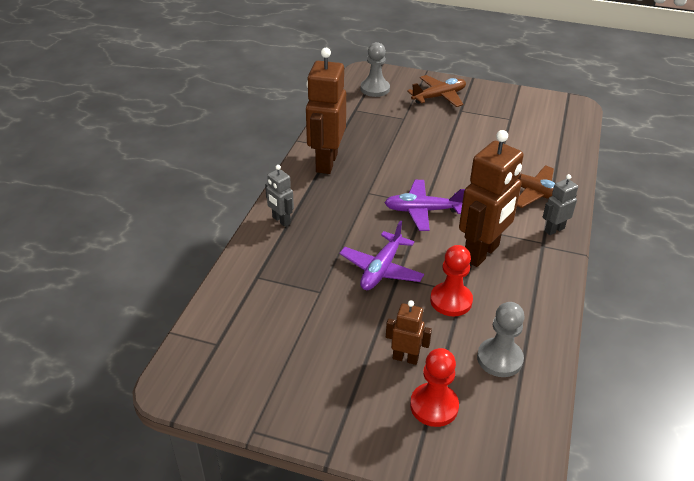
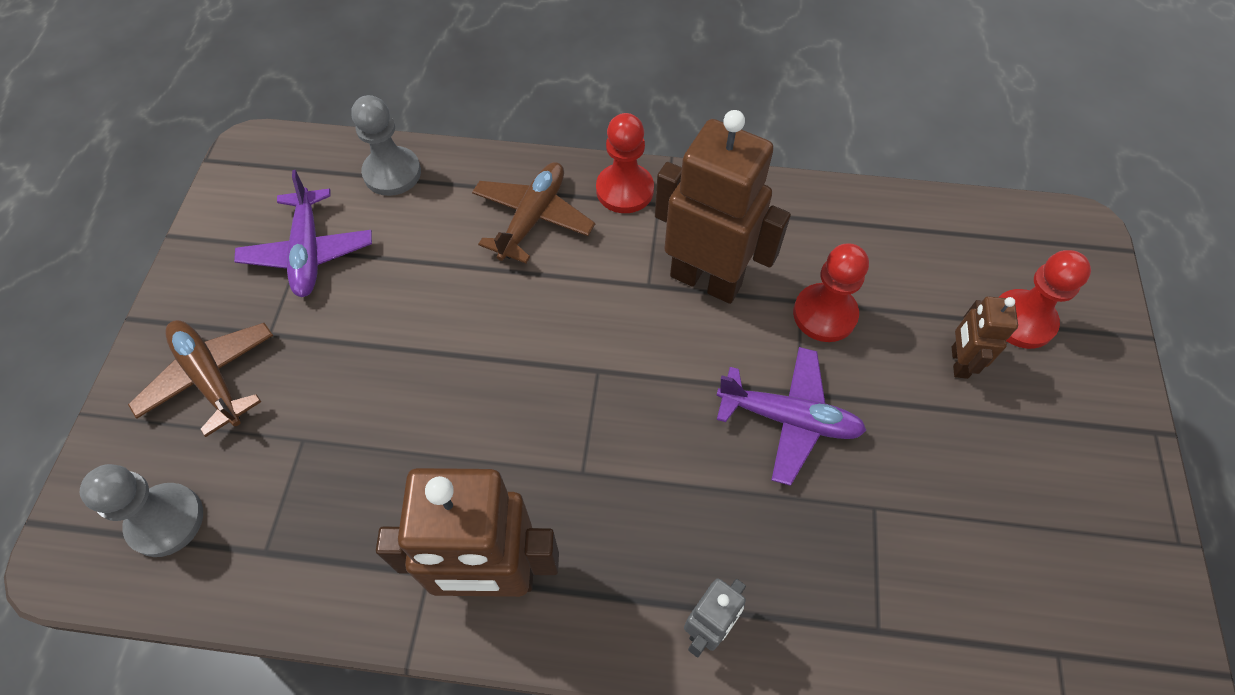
camera: 100 degrees left, 20 degrees up
purple plane [384,180,465,231] -> purple plane moved to [234,170,372,297]
grey pawn [477,302,525,377] -> grey pawn moved to [351,95,421,196]
grey robot [543,174,578,235] -> red pawn [596,113,654,213]

